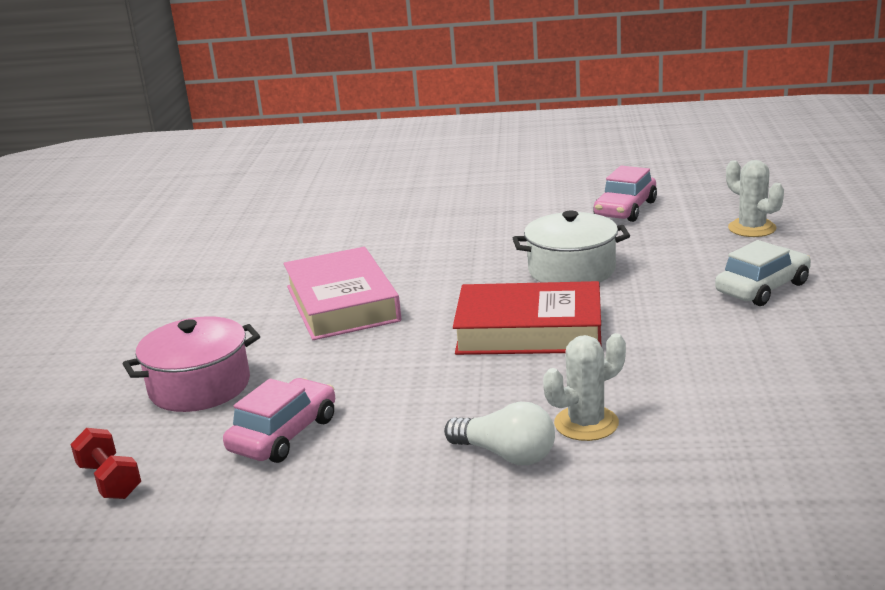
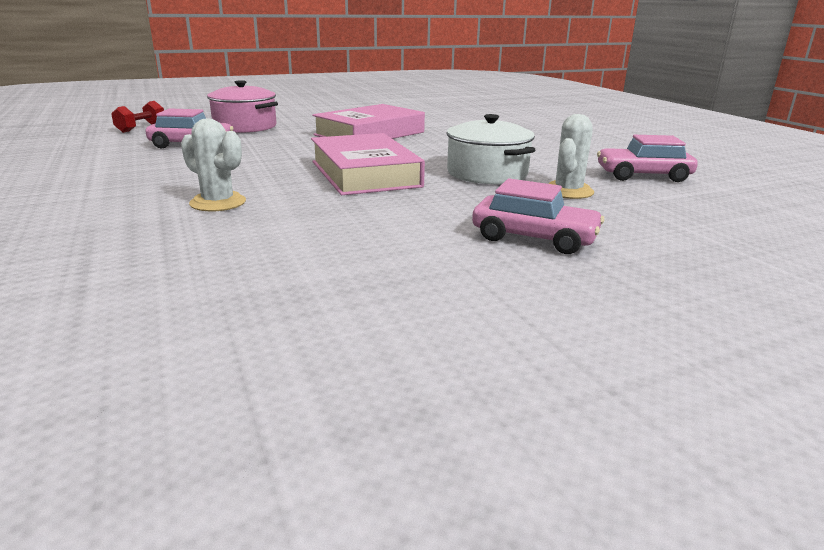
camera: 60 degrees right, 0 degrees up
white light bulb [444,402,555,465] -> none
red book [453,281,602,355] -> pink book [311,133,425,195]
white car [715,240,811,306] -> pink car [472,178,605,254]
white cactus [726,160,784,237] -> white cactus moved to [549,114,594,199]

